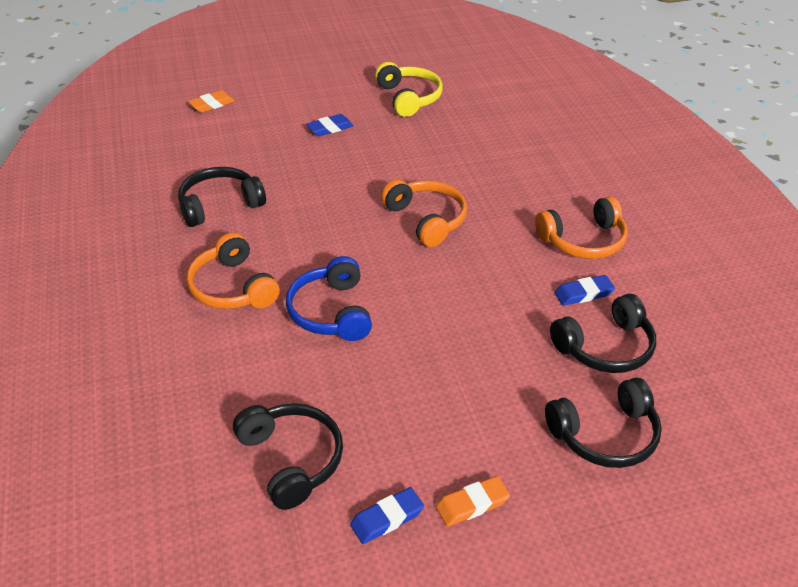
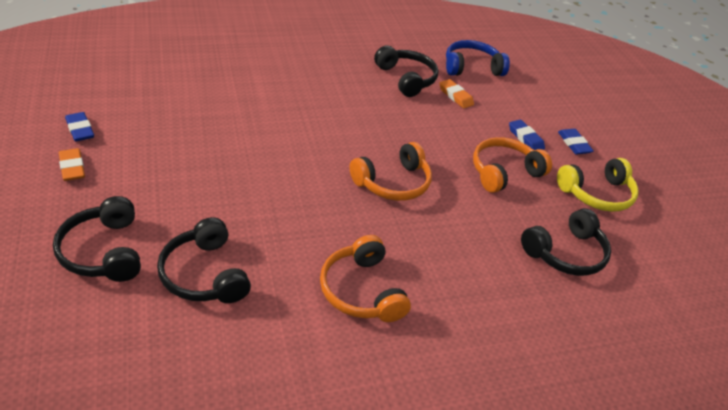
camera: 85 degrees right, 0 degrees up
orange headphones [187,233,280,309] -> orange headphones moved to [473,137,552,193]
orange eraser [188,90,235,113] -> orange eraser moved to [439,79,474,108]
black headphones [233,403,343,510] -> black headphones moved to [521,208,611,276]
blue headphones [286,256,372,341] -> blue headphones moved to [446,40,510,76]
blue eraser [554,275,615,306] -> blue eraser moved to [558,129,594,154]

